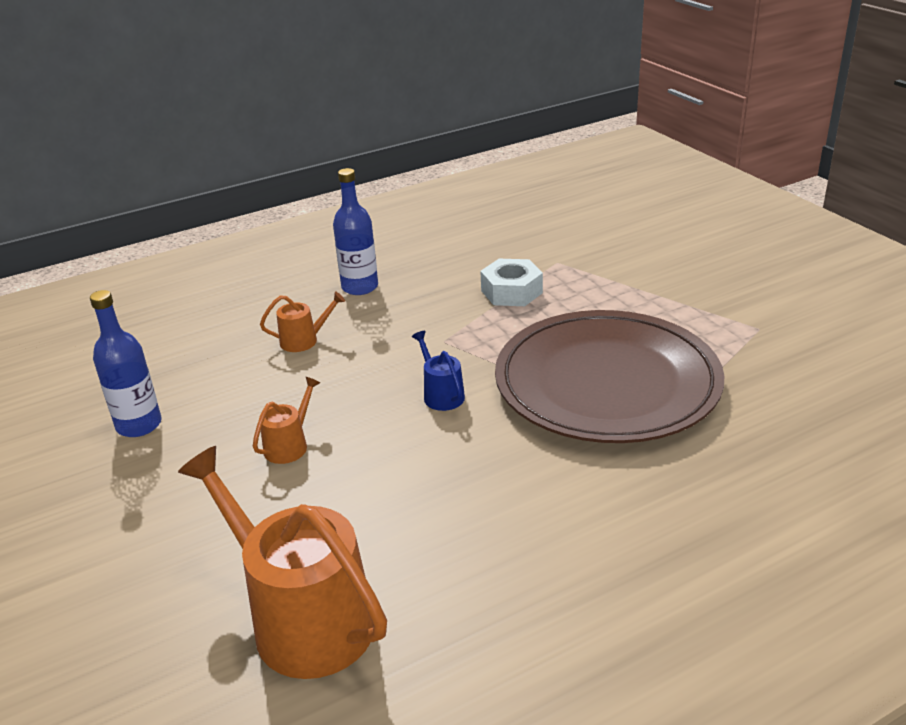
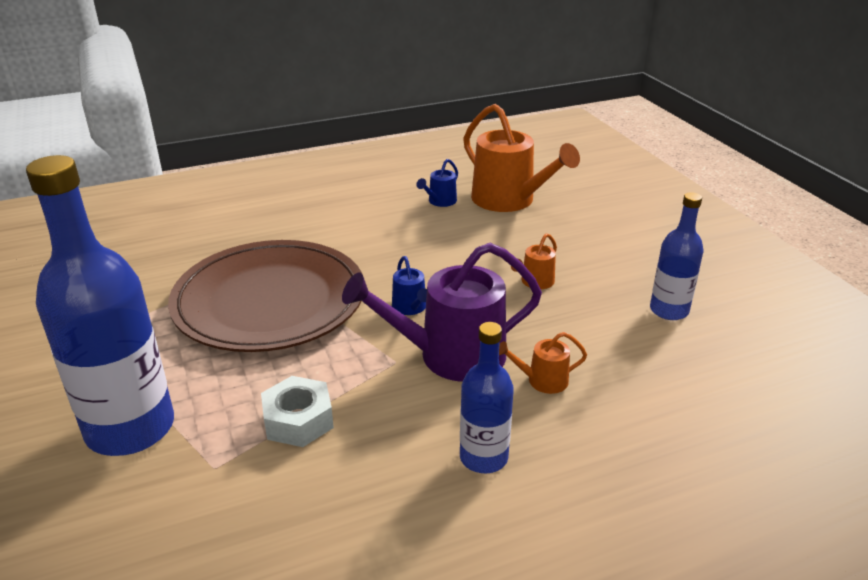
camera: 175 degrees left, 0 degrees up
none -> blue bottle [26,155,174,456]
none -> purple watering can [342,243,542,382]
none -> blue watering can [416,159,458,207]

